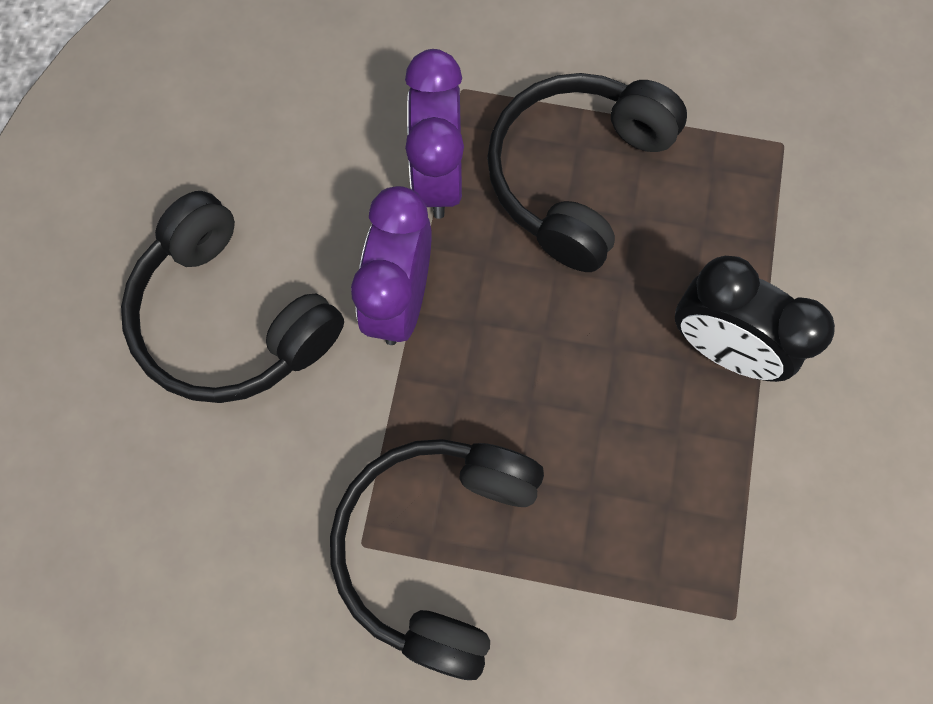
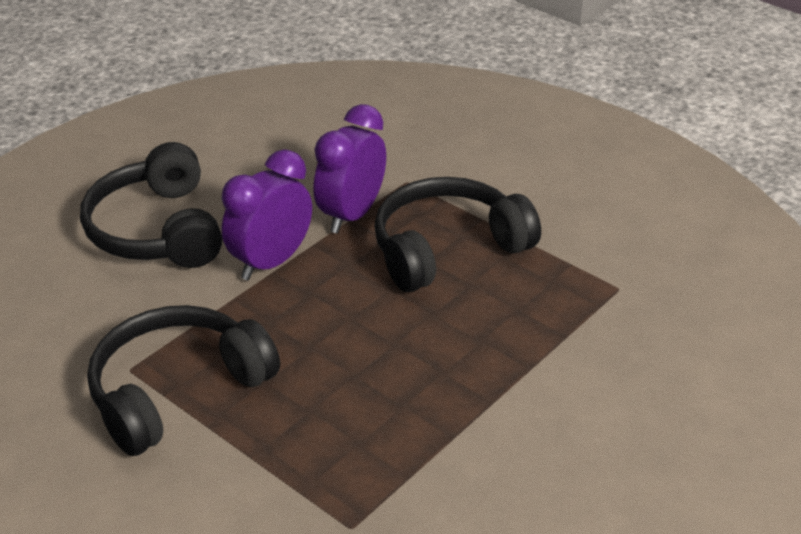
camera: 30 degrees right, 35 degrees down
black clock [675,256,835,382] -> none

